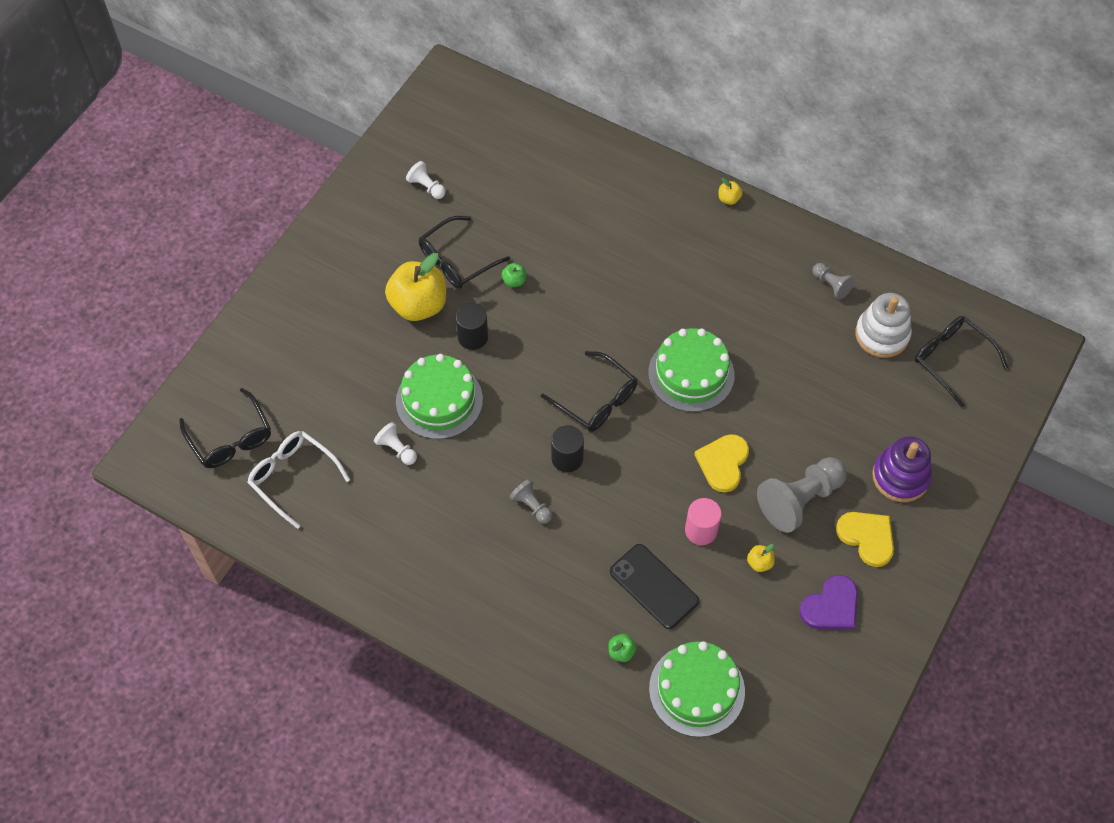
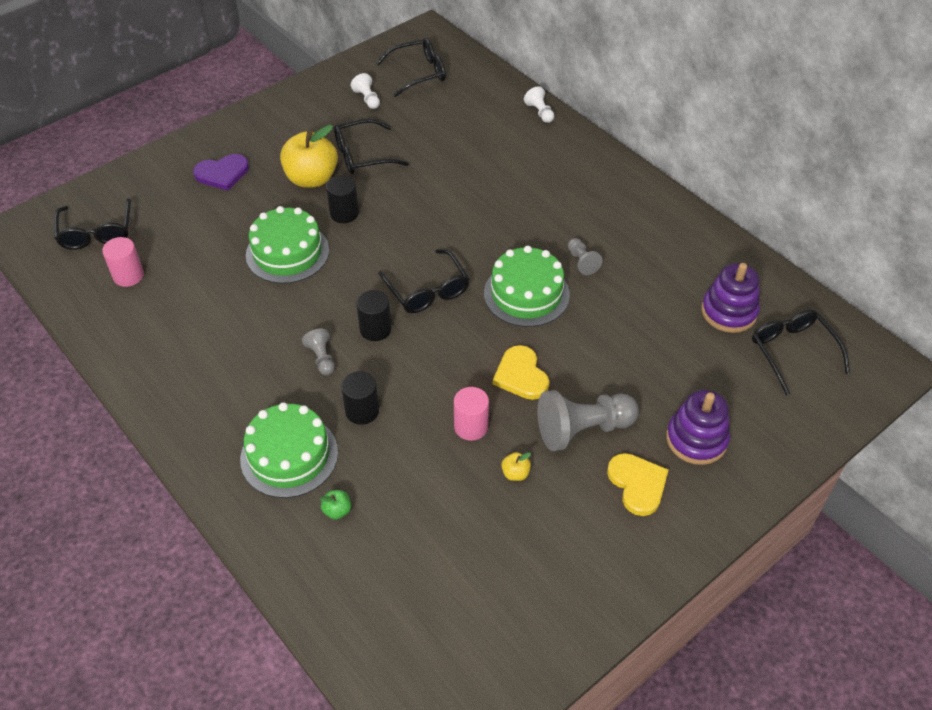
camera: 20 degrees right, 10 degrees down
white glasses [247,431,350,529] -> pink cylinder [102,237,144,287]
white pawn [374,422,417,465] -> white pawn moved to [524,86,555,123]
green apple [502,263,526,287] -> none
black phone [610,544,699,629] -> none
green cake [649,641,745,737] -> green cake moved to [240,402,338,498]
yellow heart [694,434,749,492] -> yellow heart turned 60 degrees counterclockwise [493,345,549,400]
yellow apple [718,178,743,205] -> none
purple heart [799,575,858,629] -> purple heart moved to [193,154,249,191]
grey pawn [812,263,855,299] -> grey pawn moved to [568,238,603,275]
white stacking toy [855,293,912,358] -> purple stacking toy [701,263,760,333]
none -> black cylinder [341,371,379,425]
none -> black glasses [376,38,446,97]

